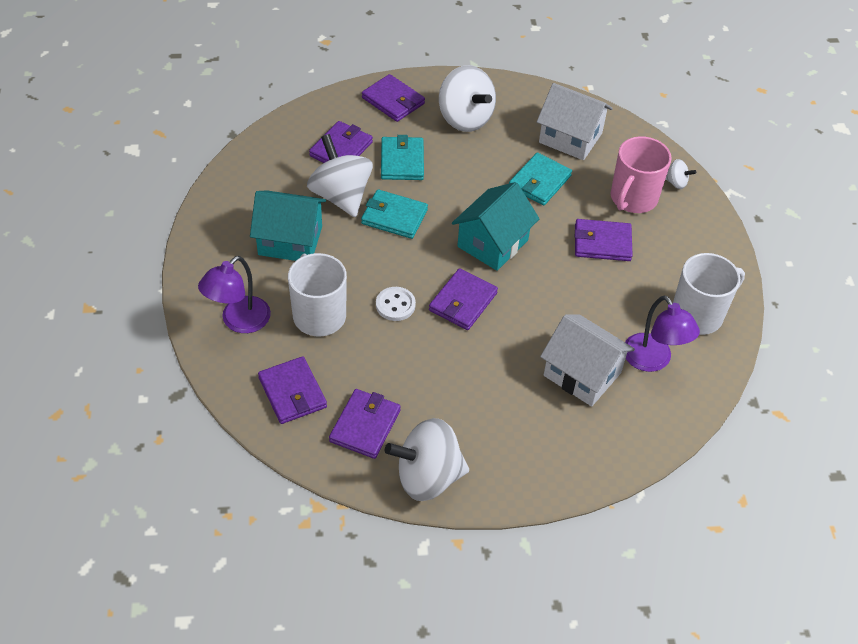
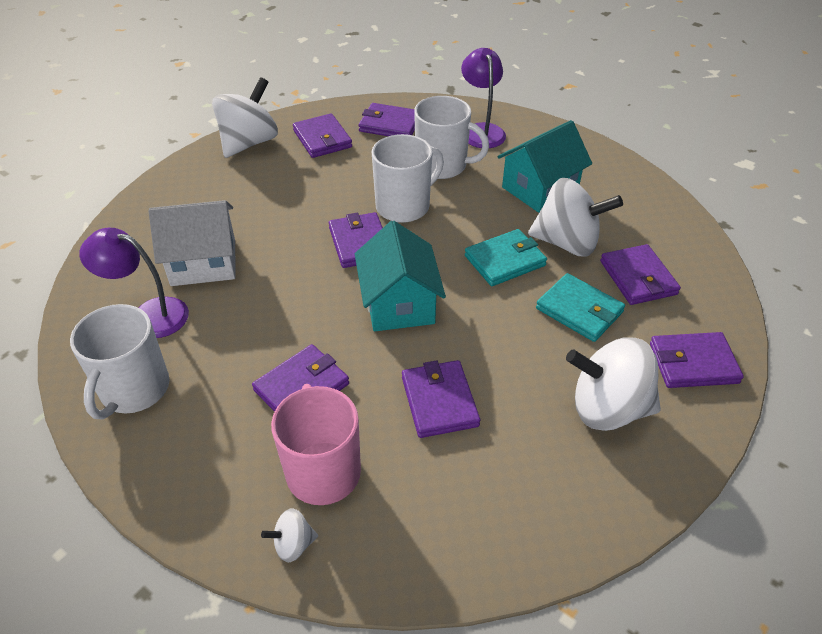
camera: 135 degrees right, 5 degrees down
white button [376,287,416,321] -> white mug [372,134,444,223]
turquoise wallet [509,152,572,206] -> purple wallet [402,360,480,438]
white house [537,83,613,160] -> none

